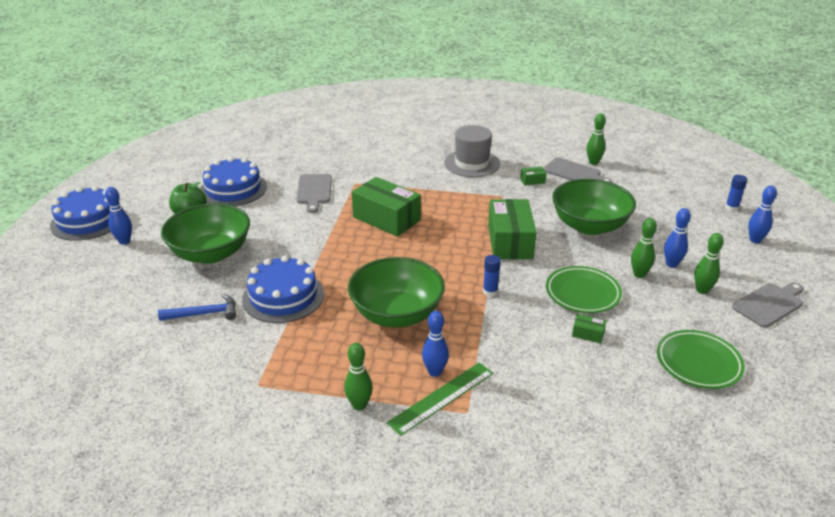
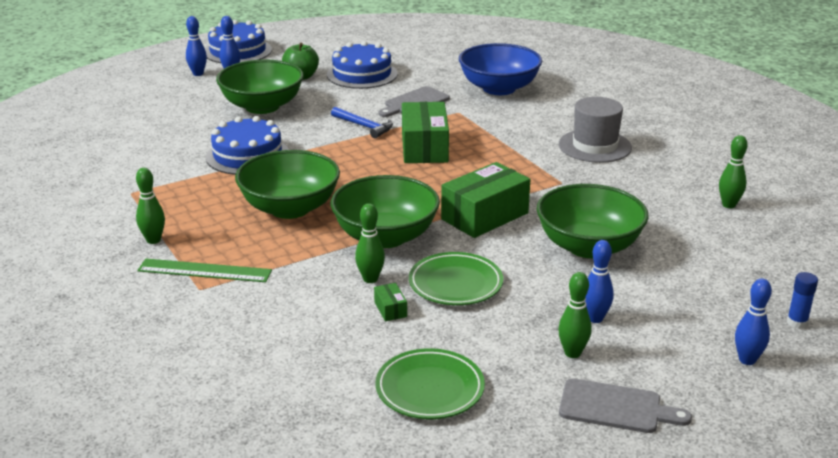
camera: 50 degrees right, 5 degrees down
blue hammer [158,294,236,321] -> blue hammer moved to [331,107,393,138]
blue bowling pin [422,311,449,377] -> blue bowling pin moved to [186,16,207,76]
blue glue stick [483,255,501,297] -> green bowl [331,175,440,248]
green box [520,167,547,185] -> none
grey cutting board [543,157,612,183] -> none
green bowling pin [631,218,657,278] -> green bowling pin moved to [355,203,385,283]
none -> blue bowl [459,43,542,95]

